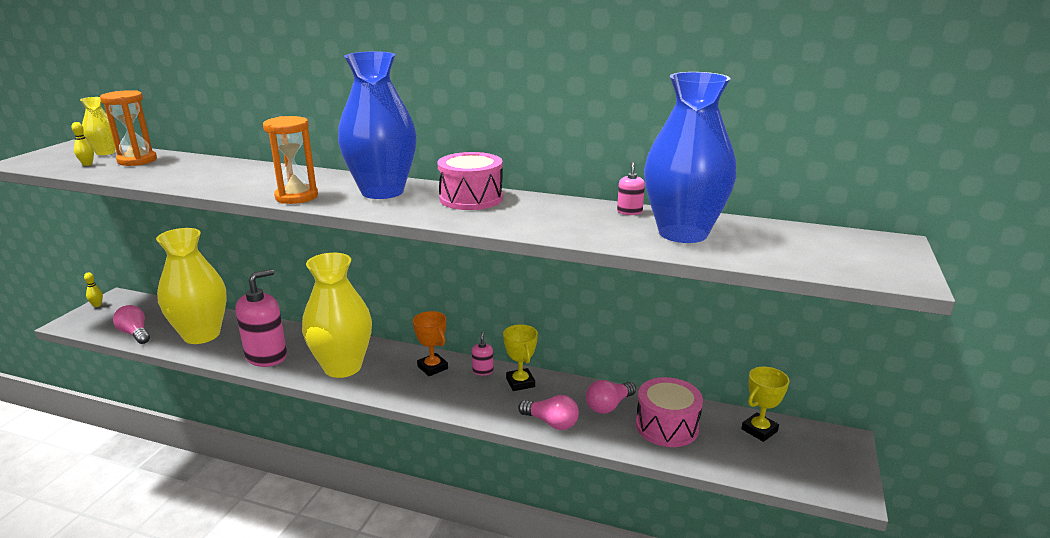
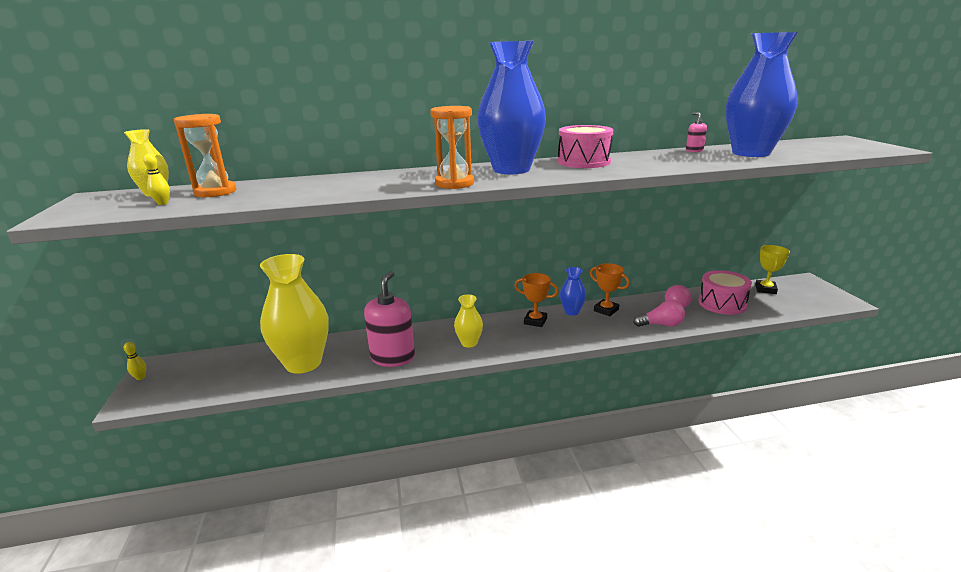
camera: 30 degrees left, 0 degrees up
pink light bulb [113,305,150,344] -> none
yellow vase [302,253,372,378] -> yellow vase [454,295,483,348], size x0.48
pink soap dispenser [472,332,494,375] -> blue vase [560,267,586,316]
yellow trophy [503,325,538,391] -> orange trophy [590,263,630,316]

